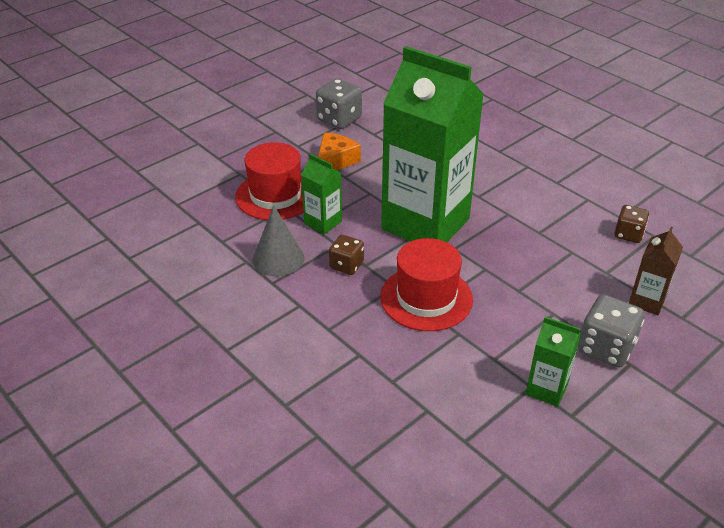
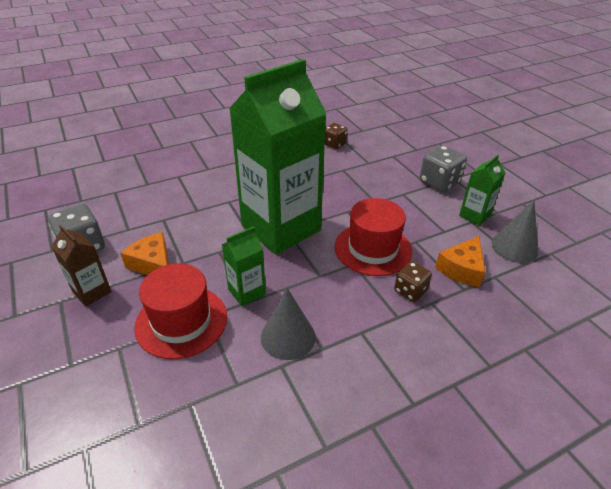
camera: 75 degrees left, 0 degrees up
brown dice [329,235,364,275] -> brown dice moved to [394,261,432,302]
brown carton [629,227,683,315] -> brown carton moved to [51,225,112,307]
none -> orange cheese [435,236,485,287]
none -> grey cone [491,200,538,263]

